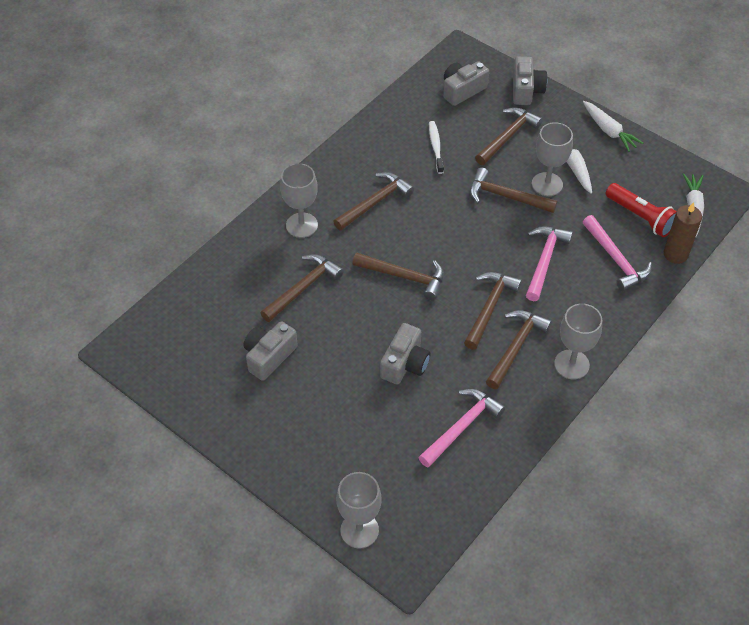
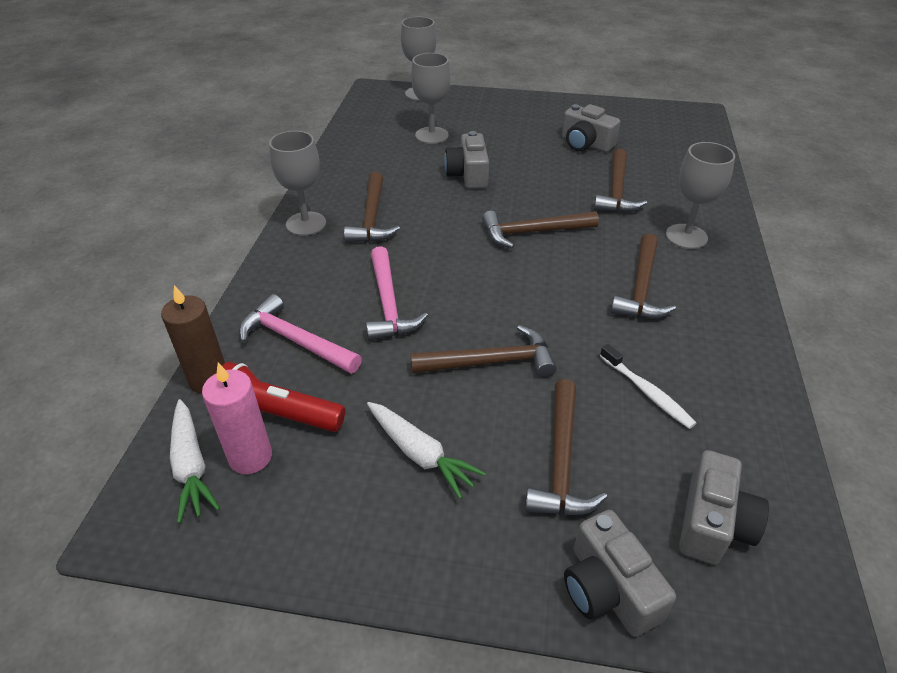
camera: 150 degrees right, 10 degrees down
grey camera [244,321,298,381] -> grey camera turned 120 degrees clockwise [562,104,620,152]
pink hammer [418,389,505,468] -> none
brown hammer [464,272,522,350] -> none
grey goblet [532,122,573,196] -> grey goblet moved to [411,53,451,144]
white carrot [583,101,643,152] -> none
none -> pink candle [202,363,272,474]

